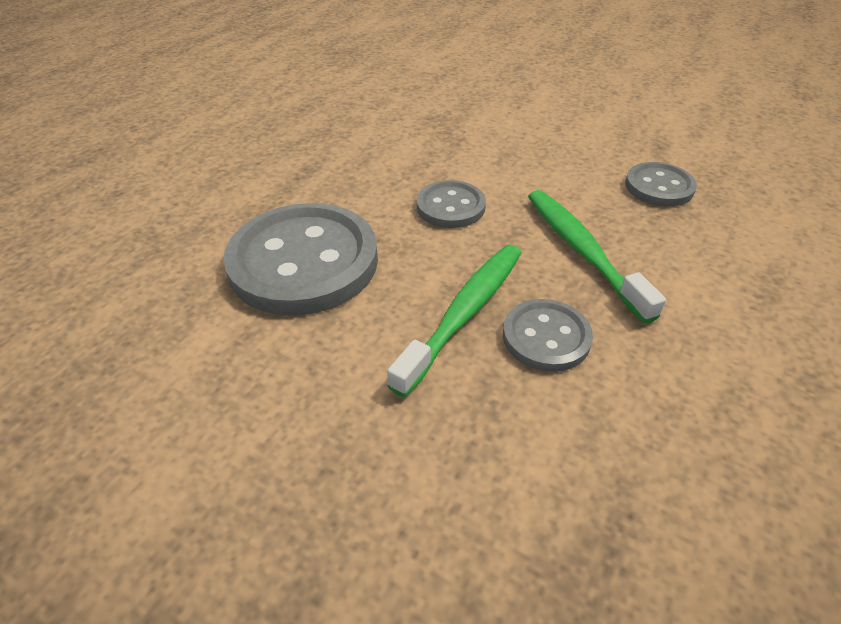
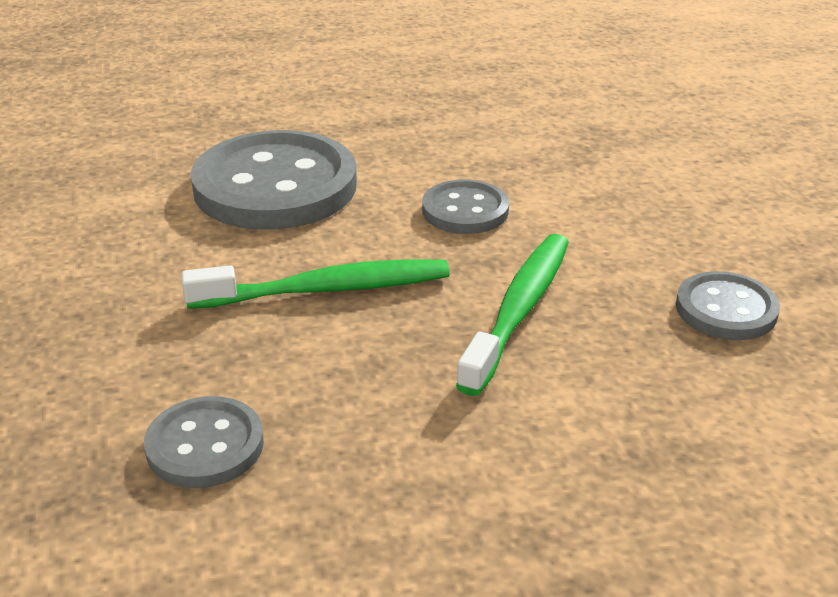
camera: 45 degrees right, 10 degrees down
grey button [503,299,593,372] -> grey button moved to [144,396,264,488]

